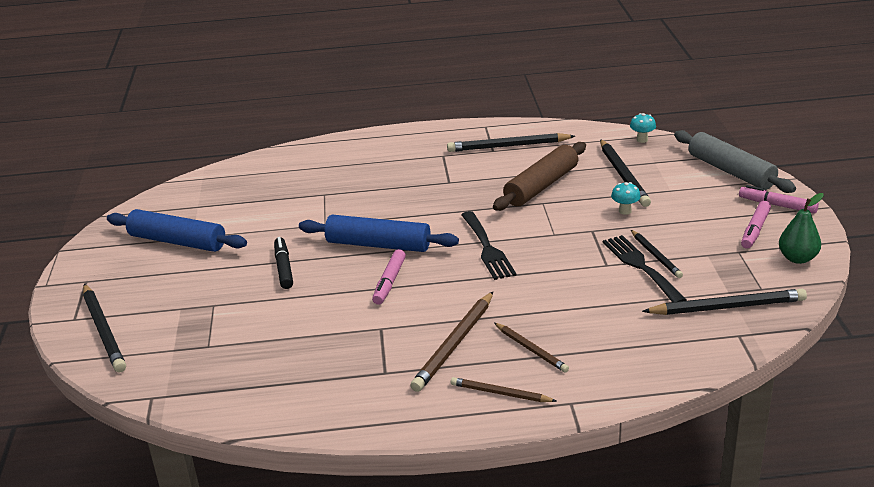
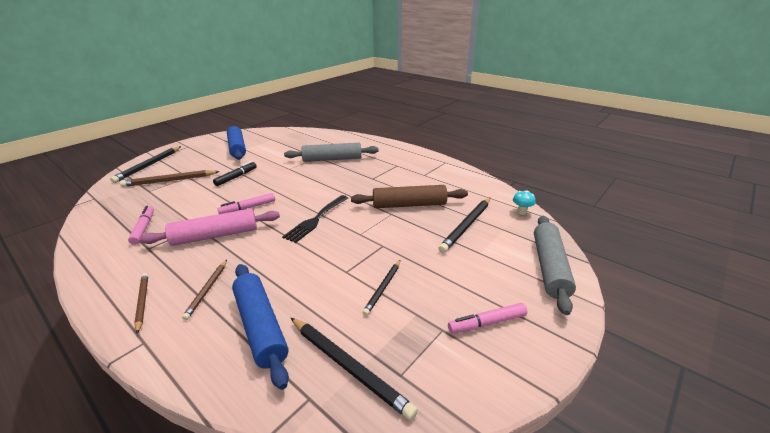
camera: 45 degrees right, 0 degrees up
blue rolling pin [299,215,459,252] -> blue rolling pin moved to [232,264,289,390]
brown pencil [410,292,493,392] -> brown pencil moved to [120,170,220,187]
black pencil [447,133,575,152] -> none
black fork [603,235,686,302] -> none
turquoise mushroom [611,182,641,215] -> none
pink marker [739,185,819,214] -> pink marker moved to [128,206,154,245]
green pear [779,193,824,264] -> none
none -> pink rolling pin [139,209,280,246]
none -> grey rolling pin [284,143,379,162]

